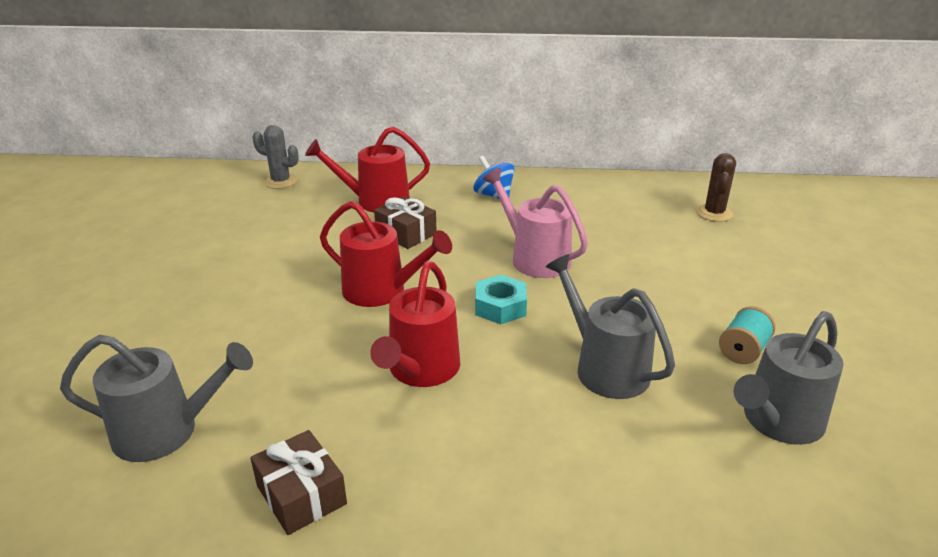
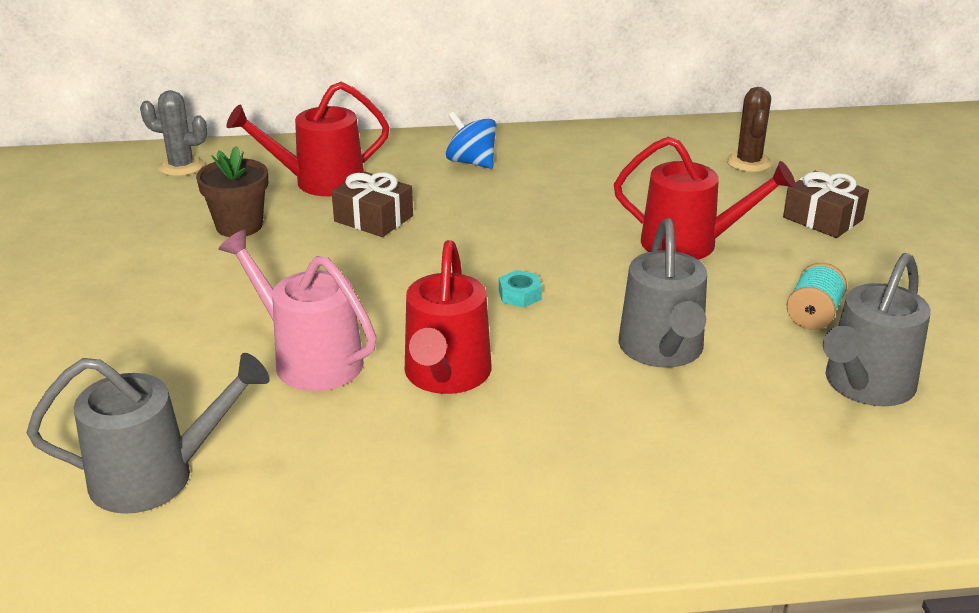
camera: 10 degrees left, 0 degrees up
brown gift [250,430,347,535] -> brown gift moved to [783,171,869,238]
red watering can [320,201,452,307] -> red watering can moved to [614,137,796,260]
turquoise nut [475,275,527,324] -> turquoise nut [499,270,542,307], size x0.64
pink watering can [482,168,588,278] -> pink watering can moved to [219,230,376,391]
grey watering can [546,254,675,399] -> grey watering can turned 135 degrees counterclockwise [619,218,707,368]
none -> brown flower pot [196,146,268,237]

